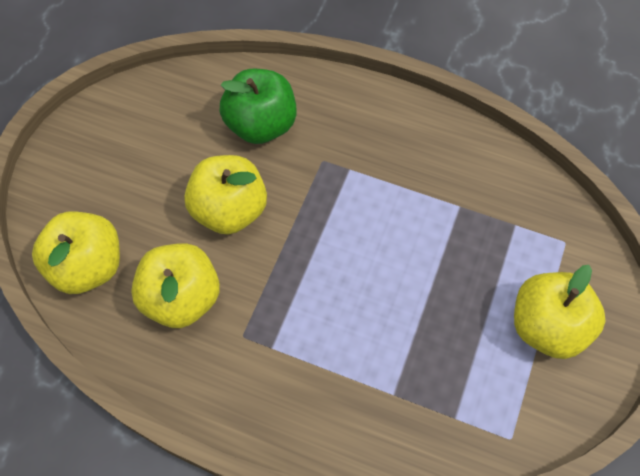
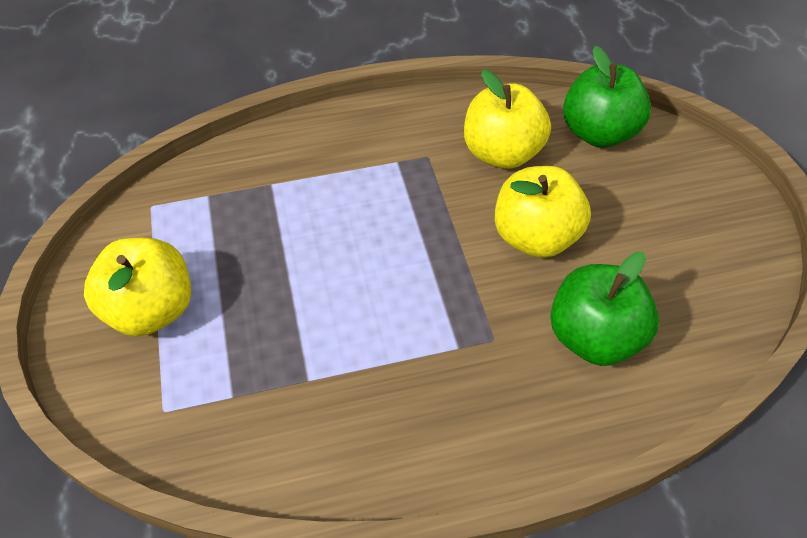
camera: 145 degrees right, 10 degrees down
yellow apple [32,212,120,294] -> green apple [563,46,651,148]

